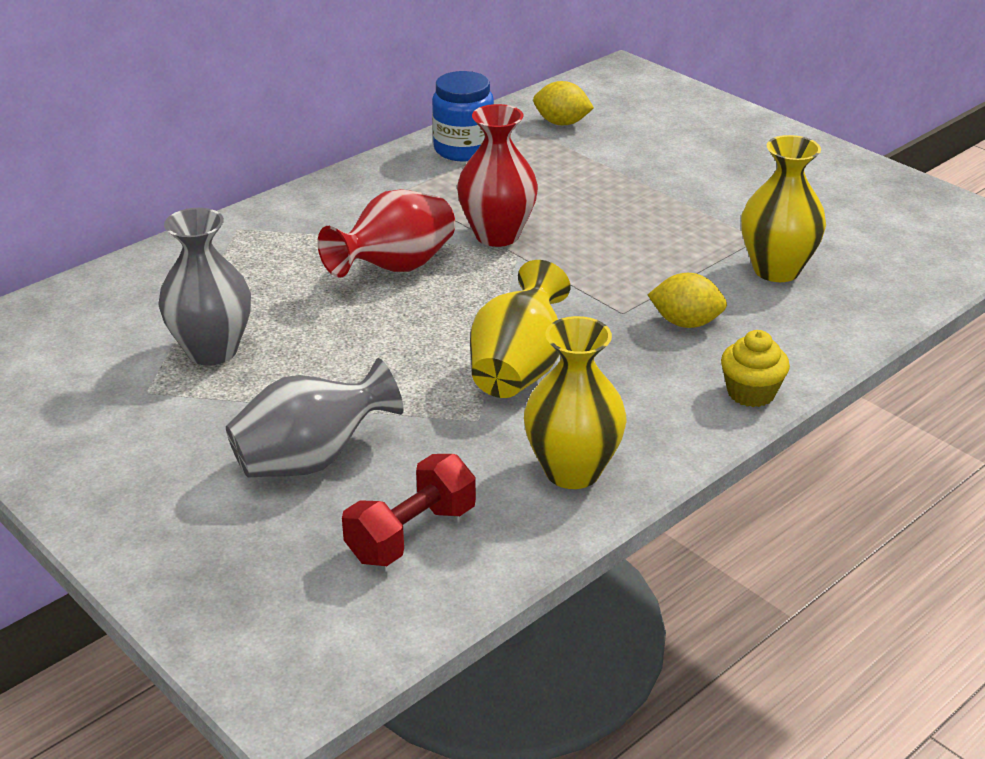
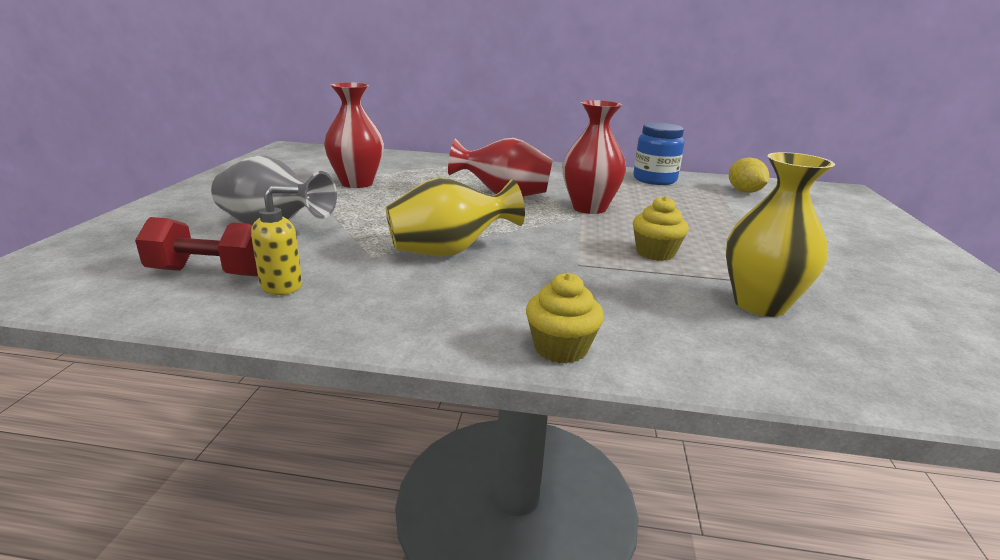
camera: 50 degrees right, 10 degrees down
grey vase [158,208,251,366] -> red vase [324,83,384,188]
yellow vase [524,316,627,489] -> none
yellow lemon [648,273,727,328] -> none
none -> yellow soap dispenser [251,185,302,295]
none -> yellow cupcake [633,196,689,261]

